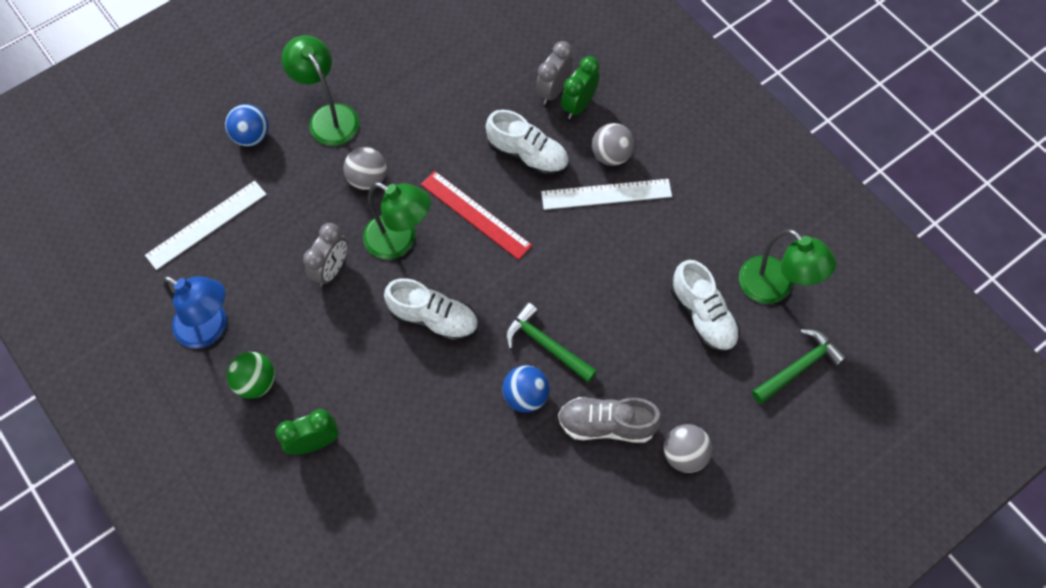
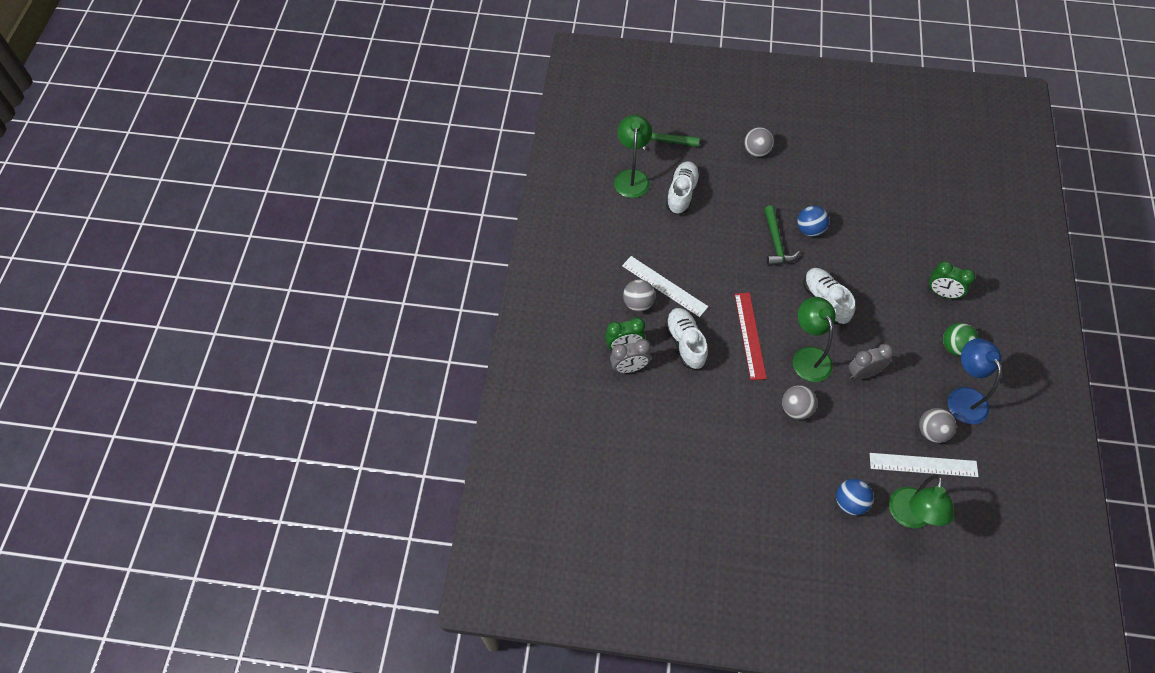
camera: 135 degrees left, 5 degrees down
green lamp [282,35,359,146] -> green lamp moved to [889,475,954,528]
grey shoe [558,397,663,443] -> none
none -> grey ball [919,408,956,443]

